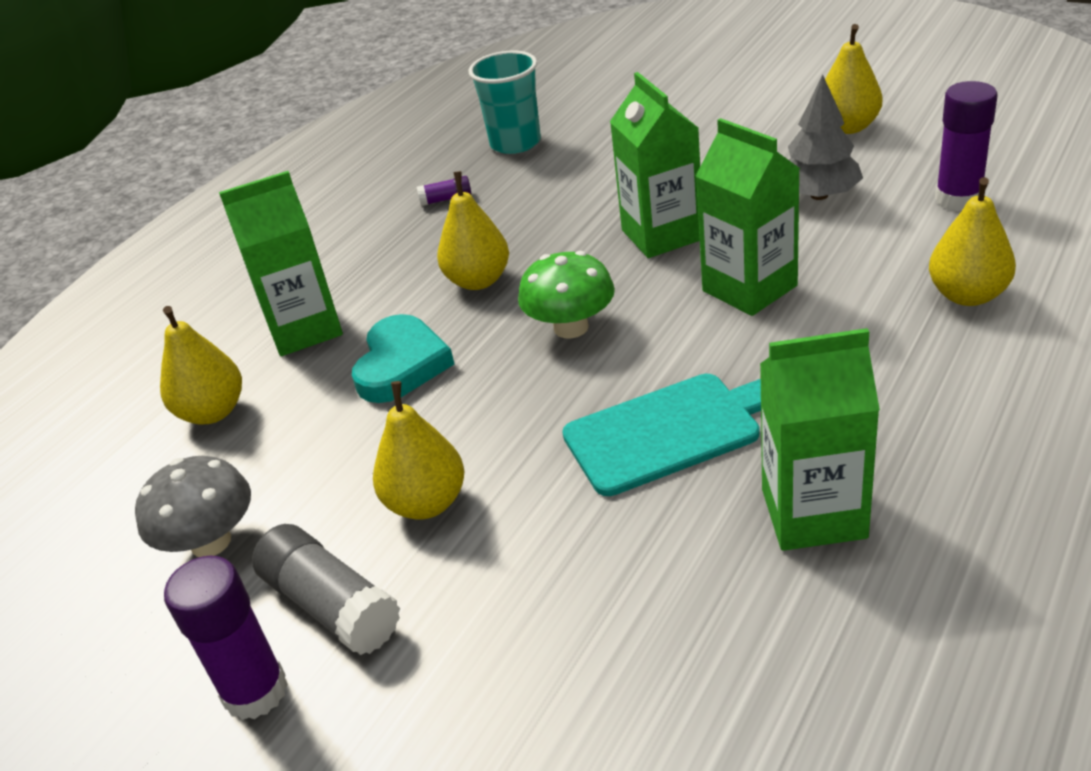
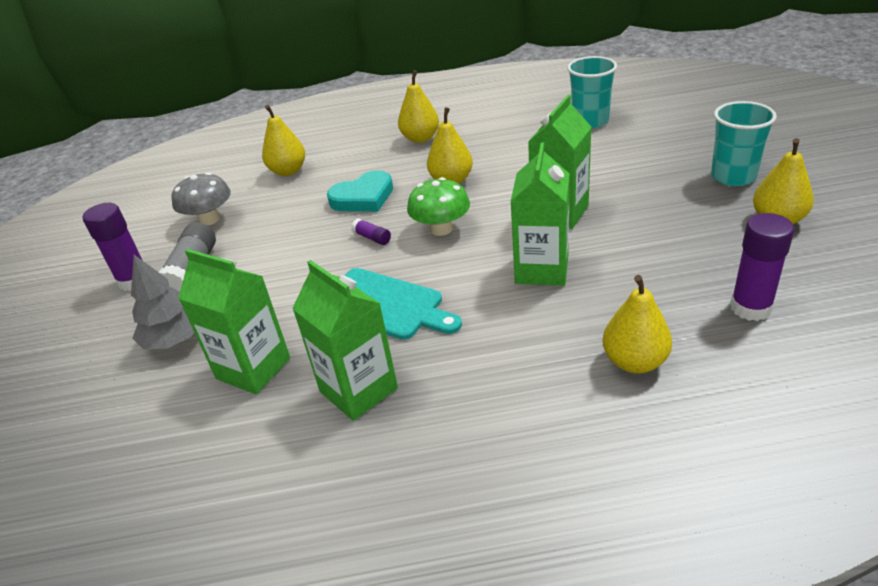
camera: 50 degrees right, 0 degrees up
green carton [219,171,343,356] -> green carton moved to [178,249,290,394]
yellow pear [373,381,464,520] -> yellow pear moved to [398,70,439,143]
purple glue stick [417,176,471,206] -> purple glue stick moved to [351,218,391,245]
grey tree [788,75,863,200] -> grey tree moved to [131,255,194,349]
none -> turquoise cup [711,101,777,186]

